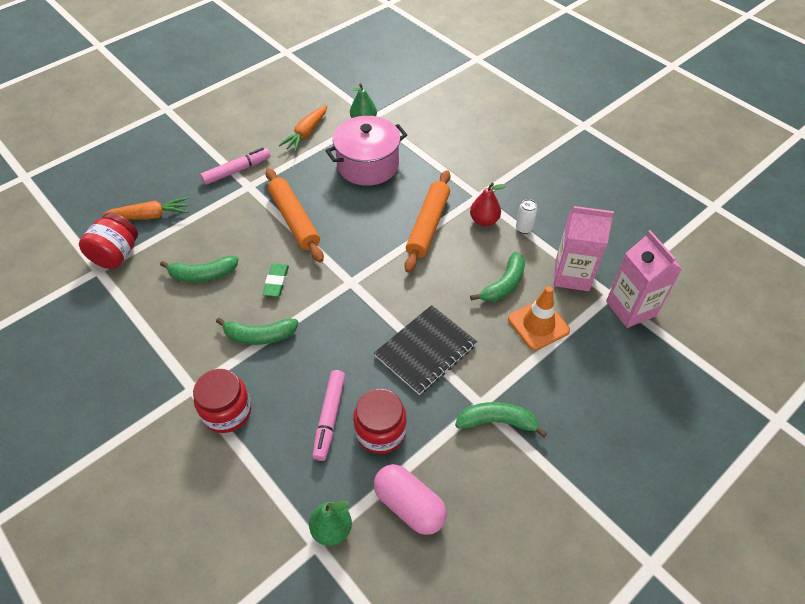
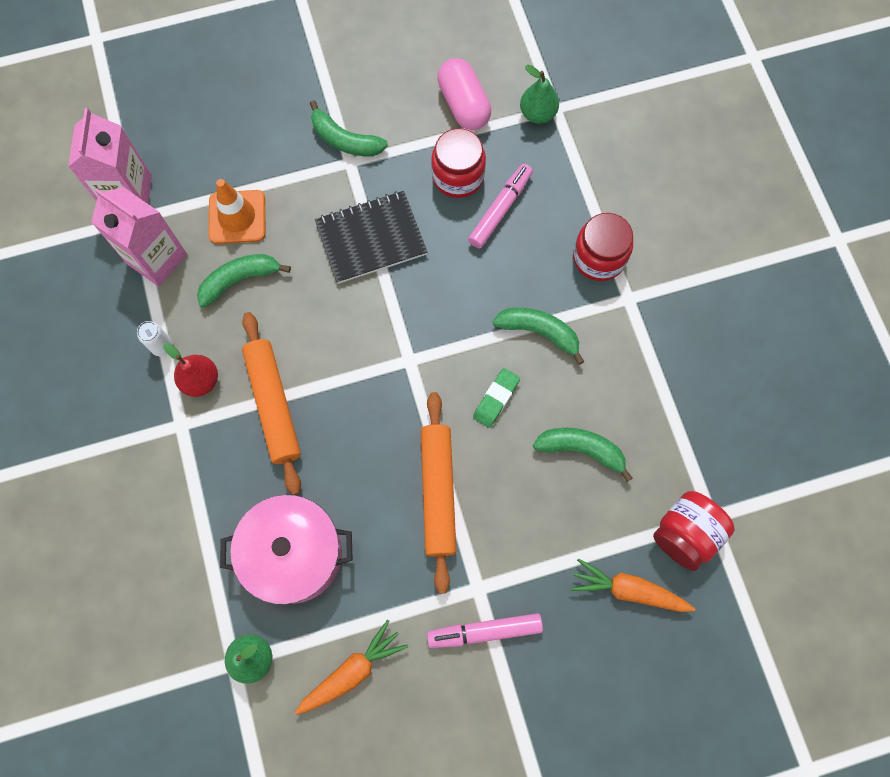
camera: 155 degrees left, 20 degrees up
orange rolling pin [404,170,451,273] -> orange rolling pin turned 60 degrees counterclockwise [242,312,301,495]

